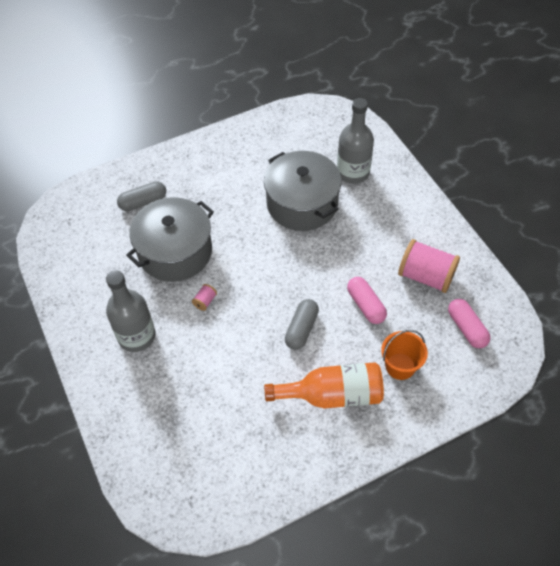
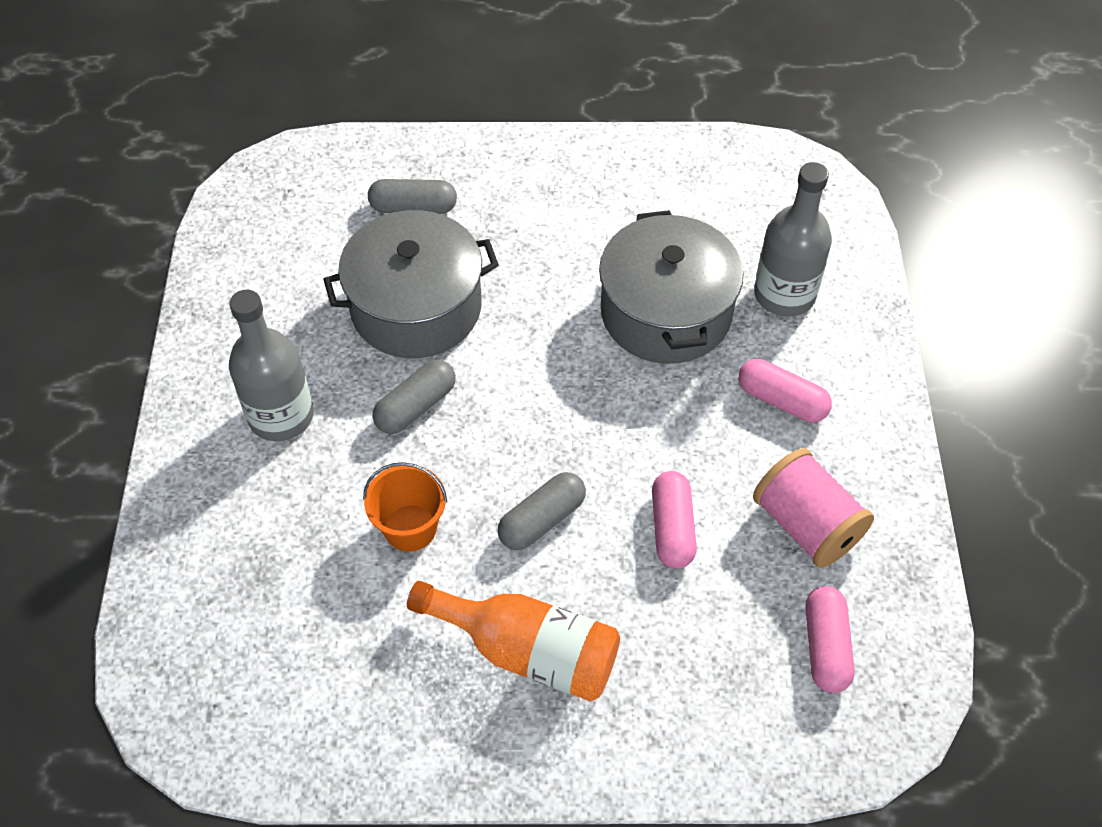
camera: 25 degrees right, 0 degrees up
pink spool [192,284,217,311] -> grey capsule [373,360,456,434]
orange bucket [381,330,428,380] -> orange bucket moved to [363,462,447,552]
none -> pink capsule [738,359,832,422]

